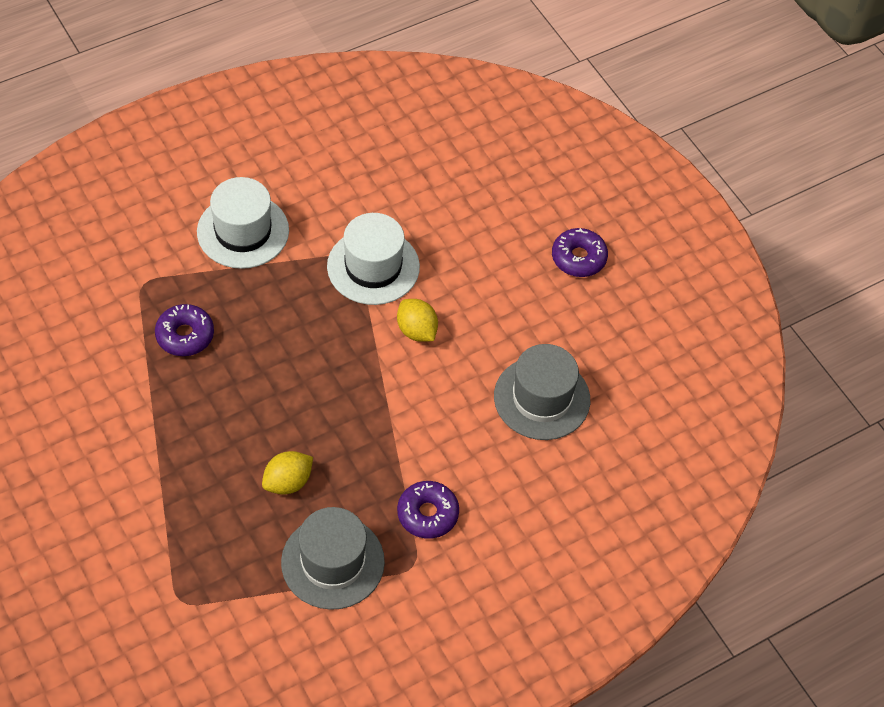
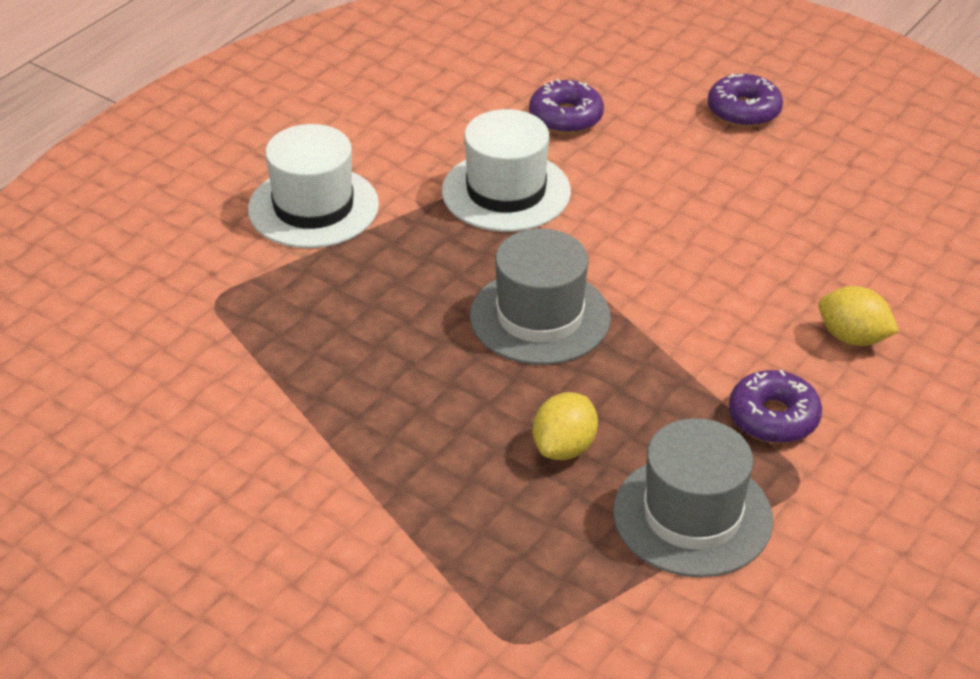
camera: 20 degrees left, 15 degrees down
purple donut [155,304,214,356] -> purple donut moved to [529,79,604,134]
yellow lemon [397,299,438,342] -> yellow lemon moved to [818,286,899,346]
grey hat [494,344,590,440] -> grey hat moved to [470,229,611,365]

